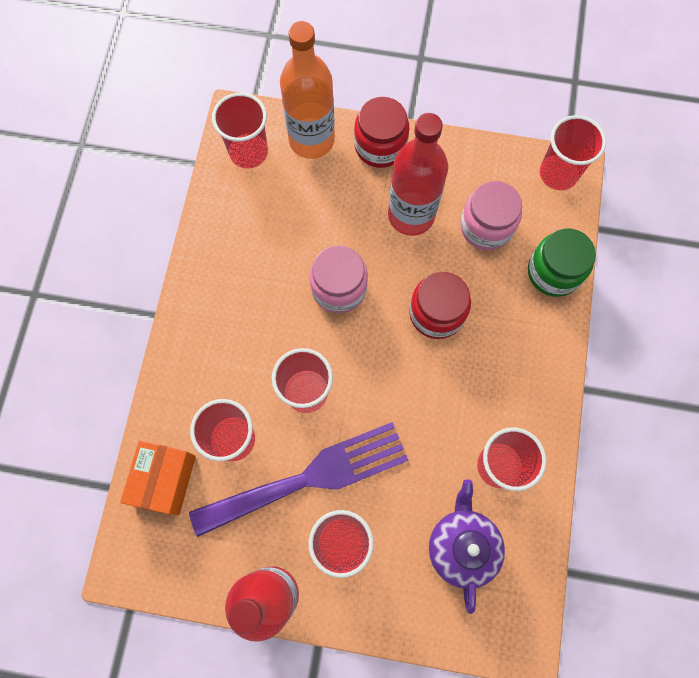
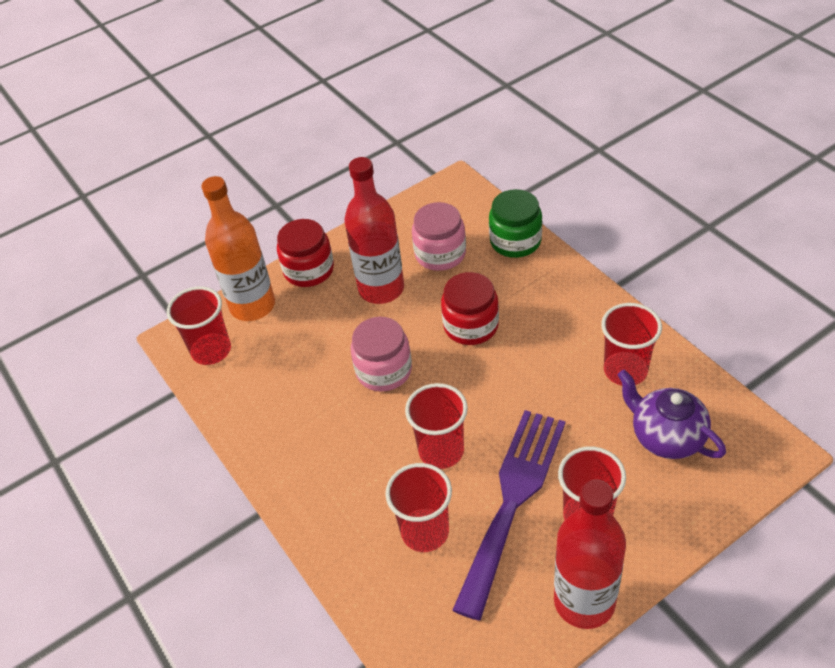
camera: 40 degrees left, 25 degrees down
orange box [120,441,196,515] -> none
red cup [540,115,606,190] -> none

